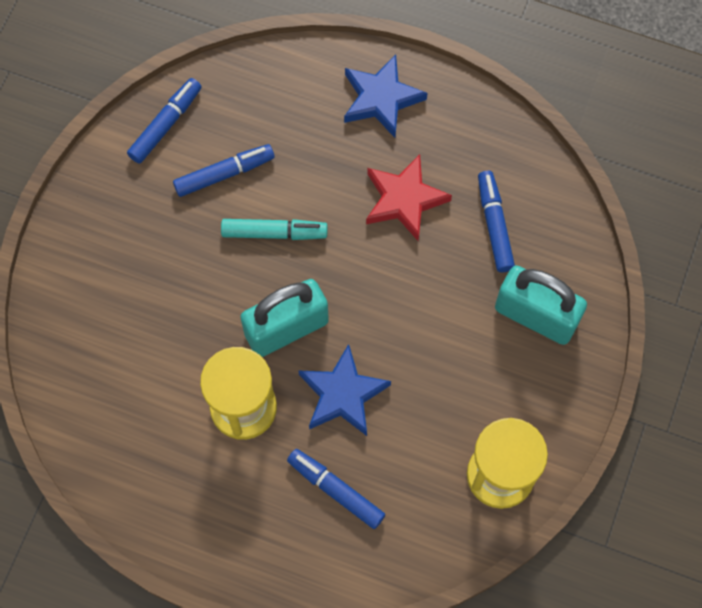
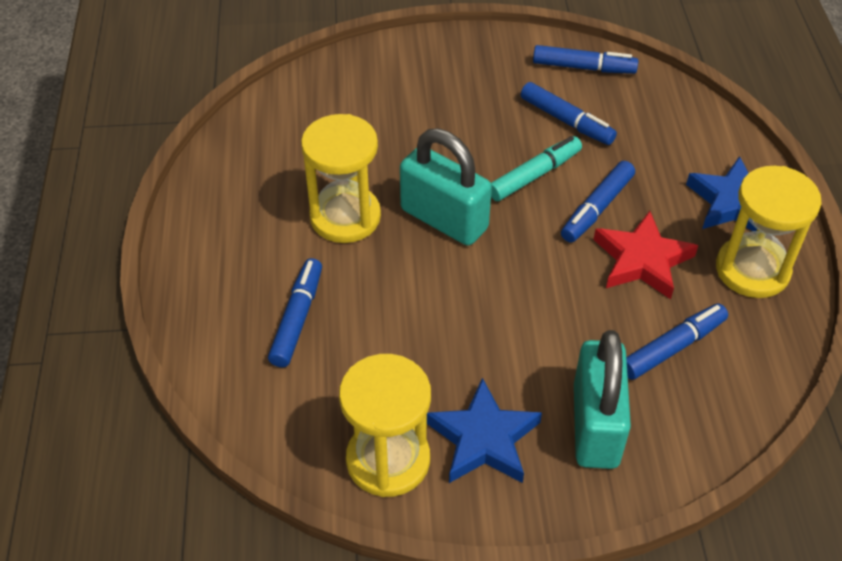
camera: 65 degrees right, 20 degrees down
turquoise marker [221,219,328,240] -> turquoise marker turned 105 degrees counterclockwise [491,136,582,201]
blue star [298,344,391,436] -> blue star moved to [427,378,542,483]
none -> blue marker [561,161,635,242]
none -> yellow hourglass [716,166,822,298]

